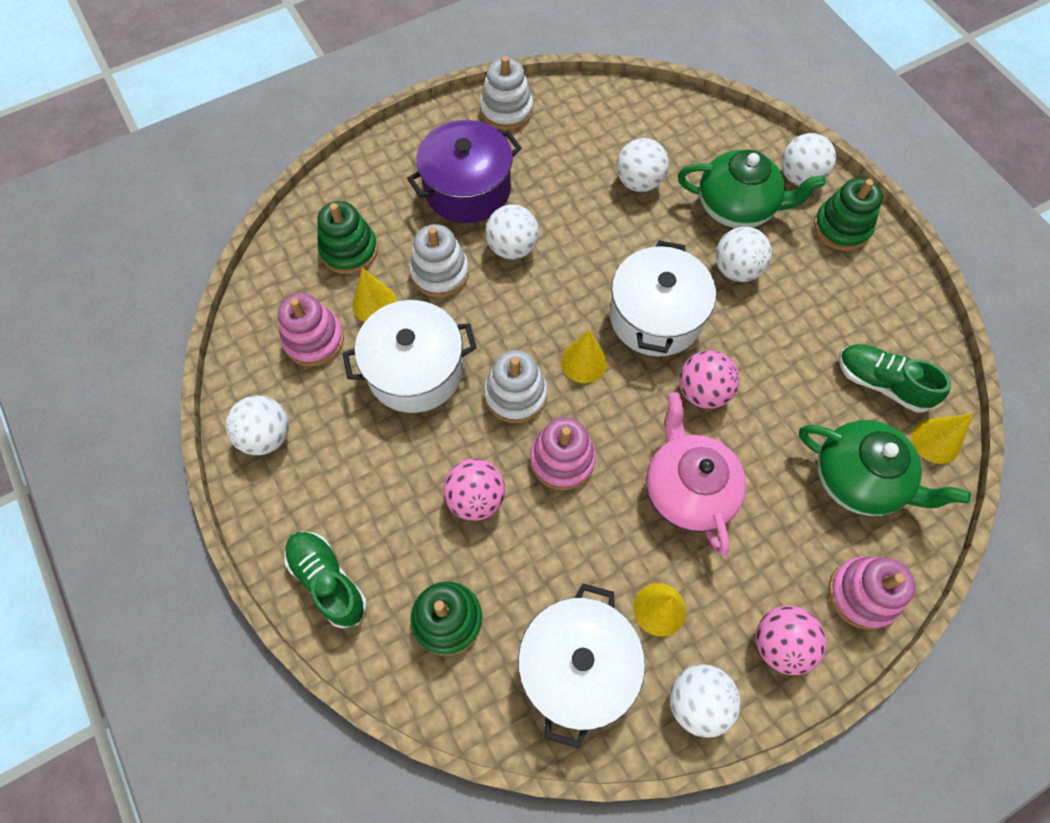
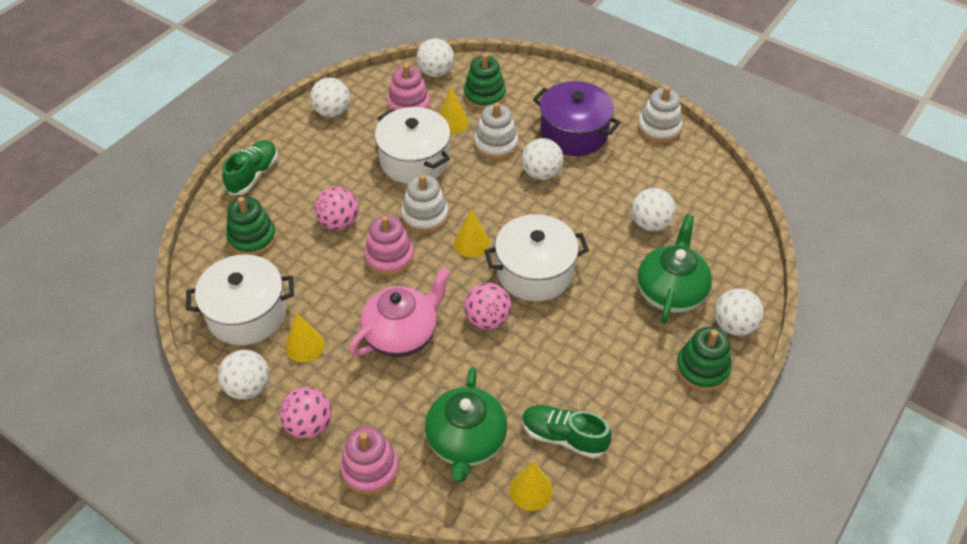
camera: 65 degrees right, 15 degrees down
green teapot [678,150,826,228] -> green teapot turned 150 degrees counterclockwise [637,214,712,324]
white ball [716,227,772,282] -> white ball moved to [416,38,454,77]
green shoe [839,344,951,413] -> green shoe turned 75 degrees counterclockwise [522,405,612,458]

